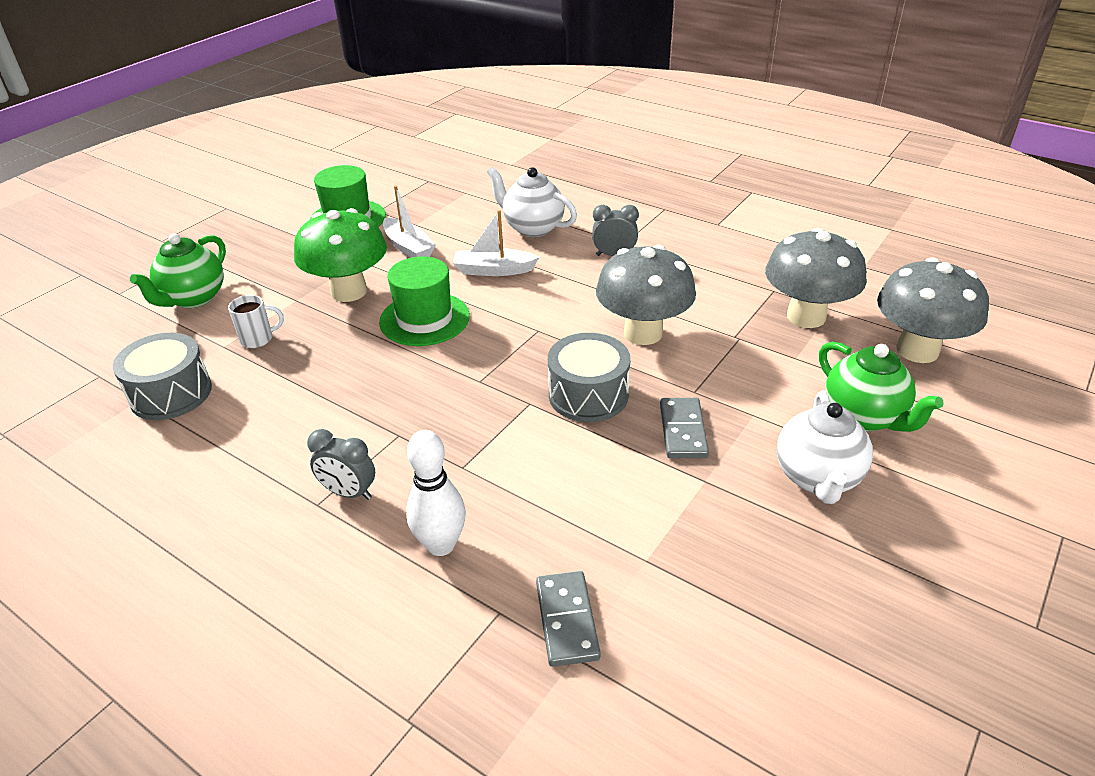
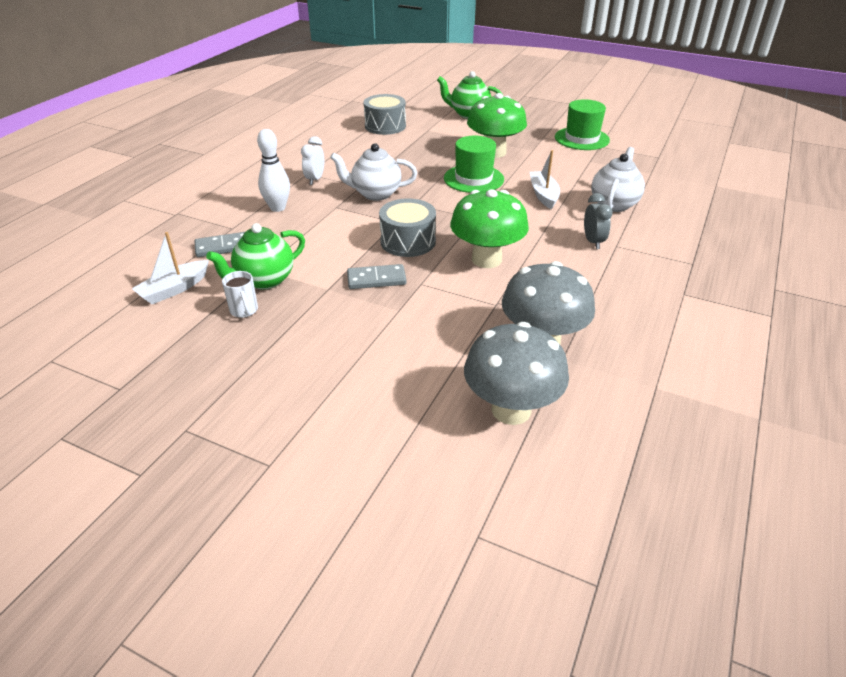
camera: 80 degrees right, 0 degrees up
white mug [228,295,284,348] -> white mug moved to [222,271,258,318]
grey clock [307,429,375,500] -> white clock [301,136,324,185]
white boat [383,185,436,258] -> white boat moved to [132,232,209,304]
grey mushroom [596,245,696,345] -> green mushroom [450,189,529,268]
white teapot [777,390,873,504] -> white teapot moved to [330,143,417,201]
green teapot [819,342,944,432] -> green teapot moved to [206,223,305,290]

